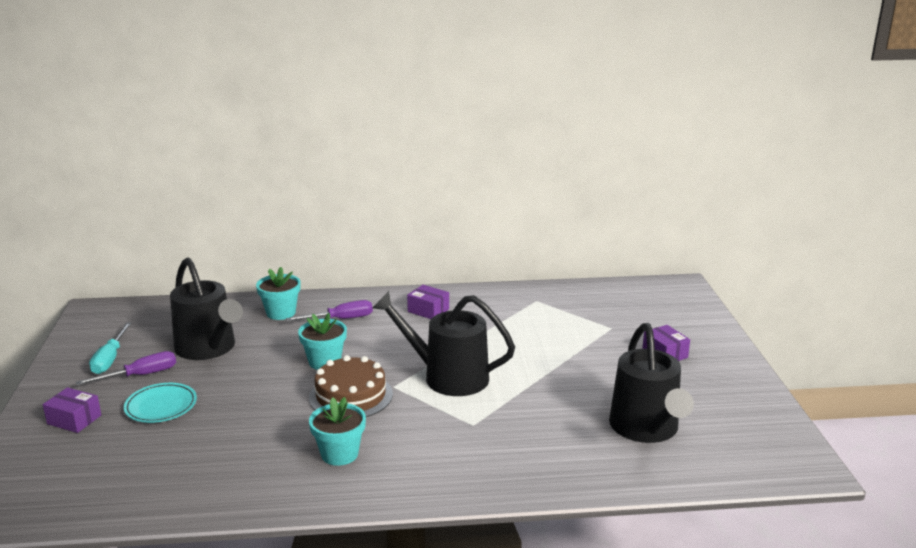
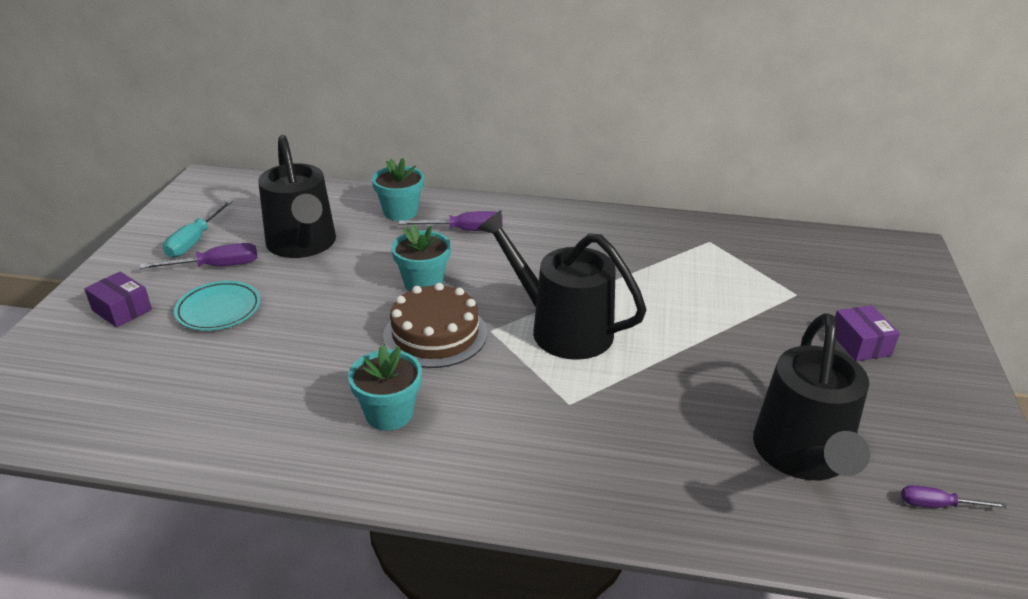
camera: 15 degrees right, 10 degrees up
purple box [407,285,449,319] -> none
none -> purple screwdriver [901,485,1007,508]

